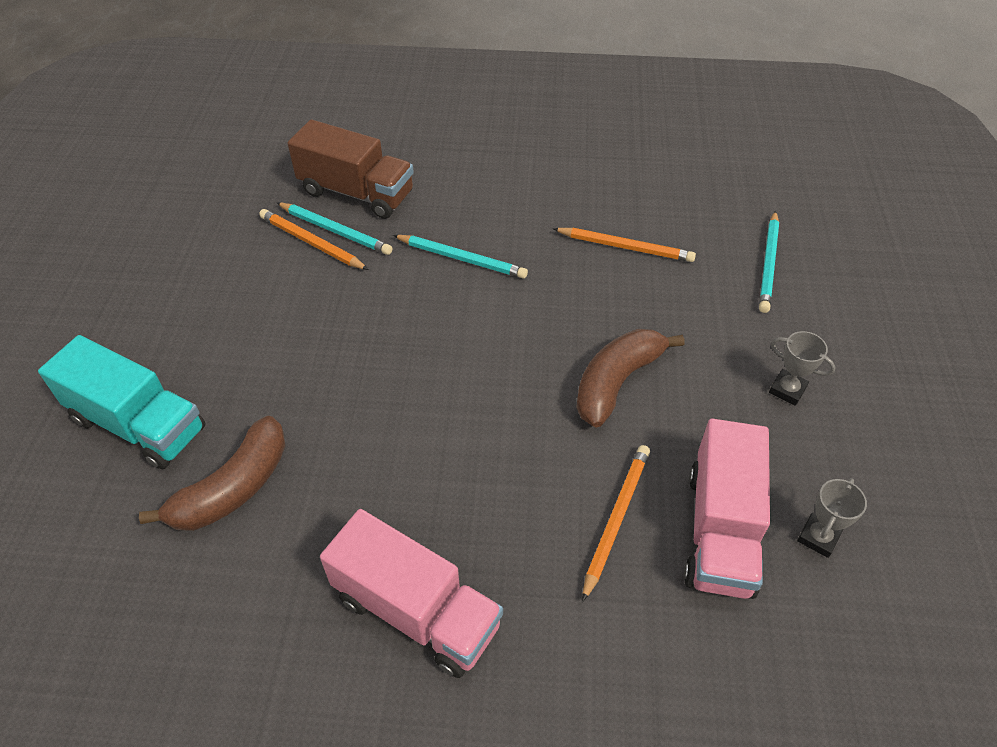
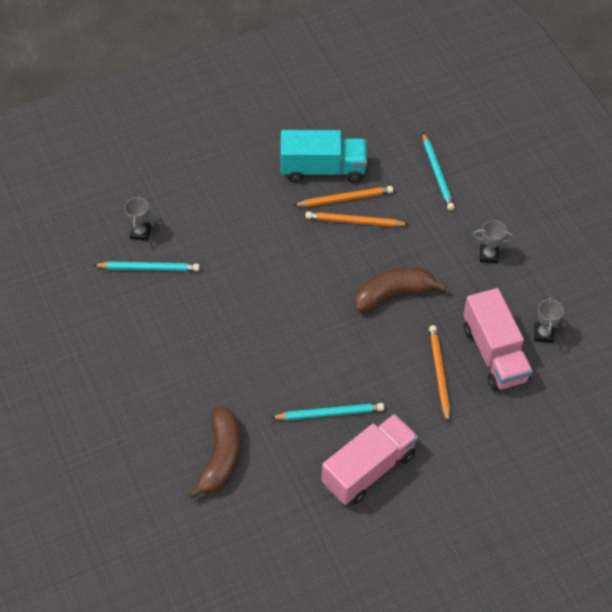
camera: 30 degrees left, 5 degrees up
turquoise truck [38,335,206,469] -> turquoise truck moved to [280,130,367,183]
orange pencil [259,209,369,270] -> orange pencil moved to [306,211,409,227]
brown truck [287,119,414,219] -> grey trophy [124,195,151,241]
pink truck [320,509,503,678] -> pink truck turned 45 degrees counterclockwise [321,414,418,505]
turquoise pencil [393,235,528,279] -> turquoise pencil moved to [270,403,384,420]
brown banana [576,329,684,427] -> brown banana turned 60 degrees clockwise [354,268,447,312]

